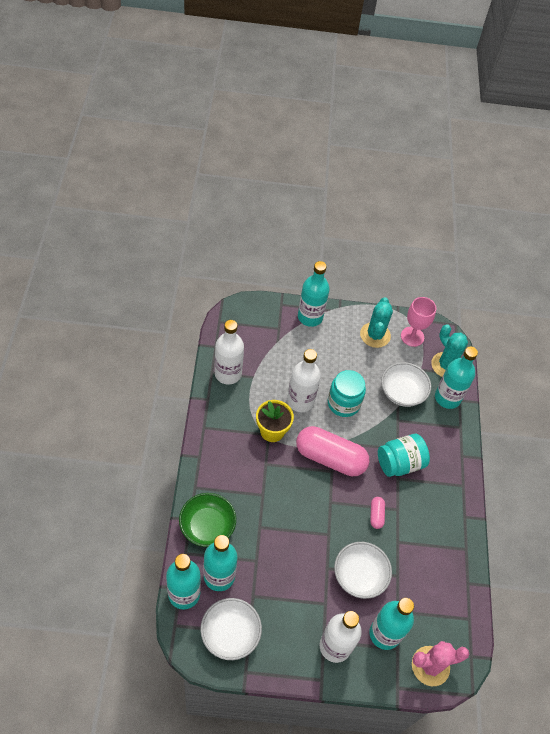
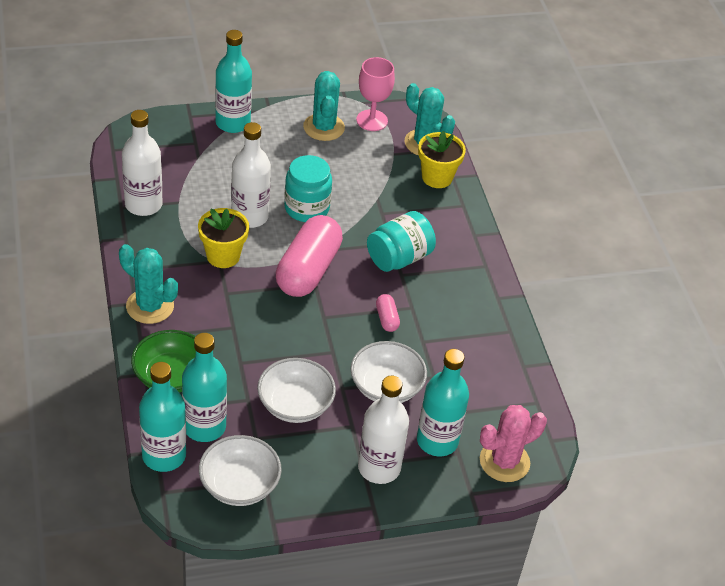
camera: 15 degrees left, 10 degrees down
pink capsule [296,426,370,476] -> pink capsule turned 75 degrees counterclockwise [276,215,343,297]
white bowl [381,362,431,407] -> white bowl moved to [257,358,336,423]
turquoise bottle [435,346,478,409] -> yellow flower pot [418,131,466,188]
none -> turquoise cactus [119,244,178,324]

